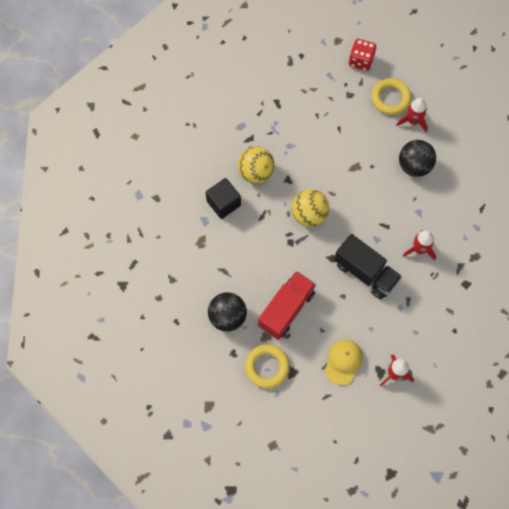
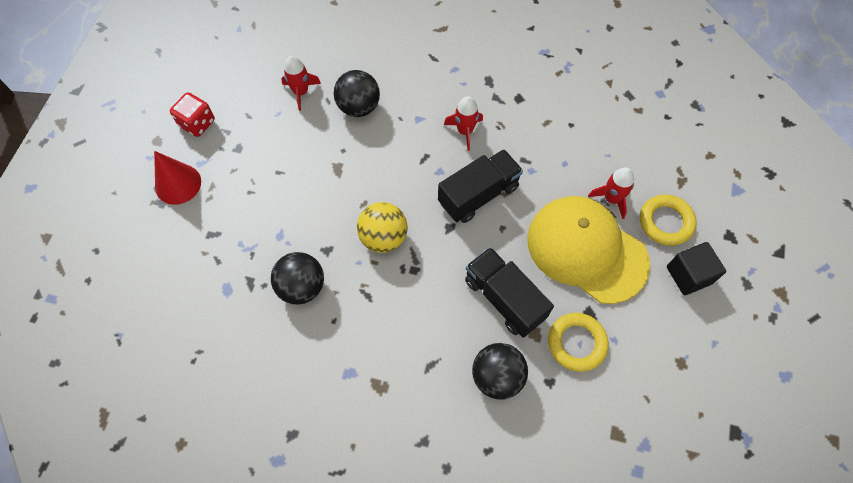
camera: 75 degrees left, 5 degrees down
black cube [206,178,241,219] -> black cube moved to [667,242,726,295]
yellow ball [238,146,275,183] -> black ball [271,252,324,305]
red truck [258,271,316,340] -> black truck [465,247,554,338]
yellow cap [324,340,363,385] -> yellow cap [527,196,650,304], size x2.12
yellow ring [371,78,411,115] -> yellow ring moved to [640,195,696,246]
none -> red cone [154,151,201,205]

